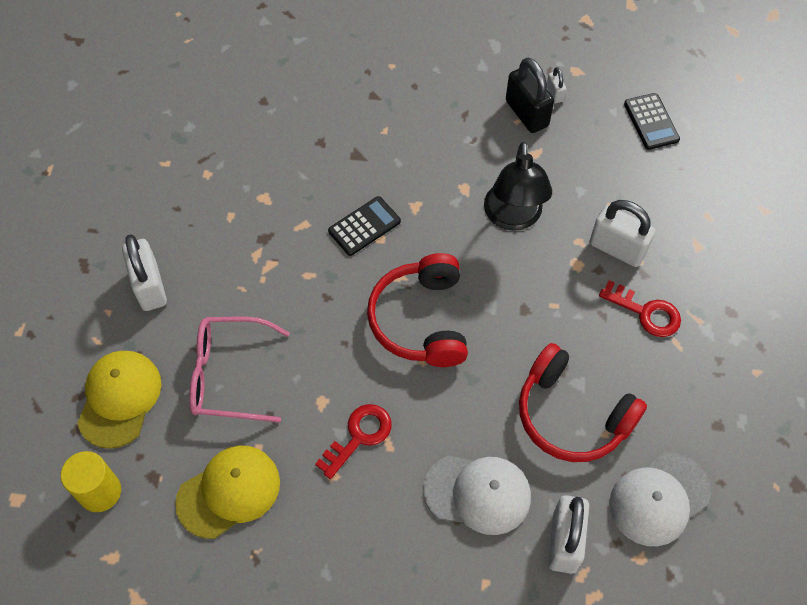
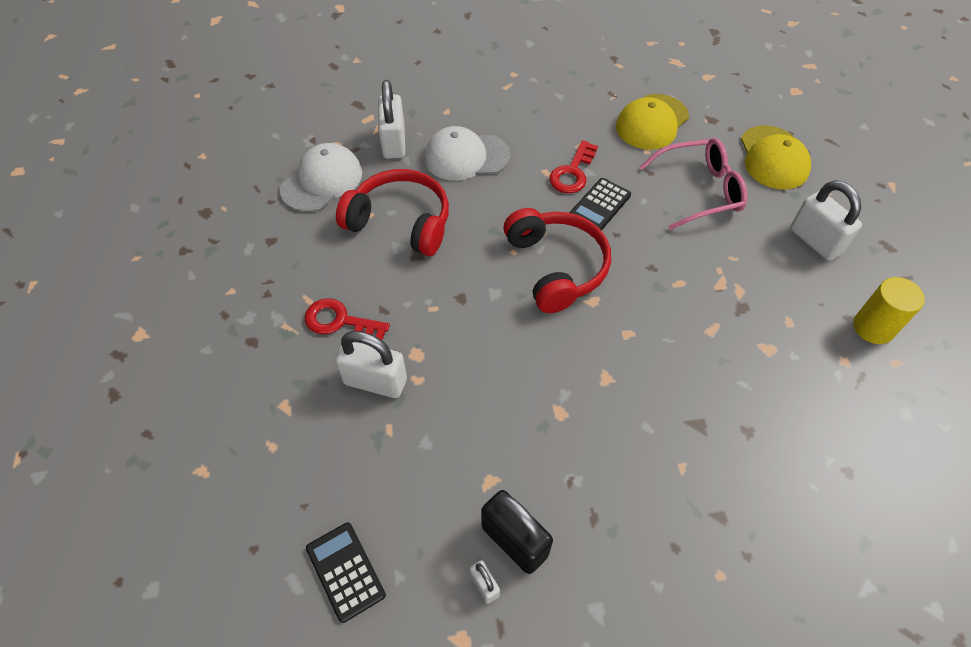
camera: 165 degrees right, 5 degrees down
yellow cylinder [61,451,121,512] -> yellow cylinder moved to [853,277,925,344]
black calculator [328,196,401,256] -> black calculator moved to [570,178,631,231]
black lamp [484,142,552,231] -> none

